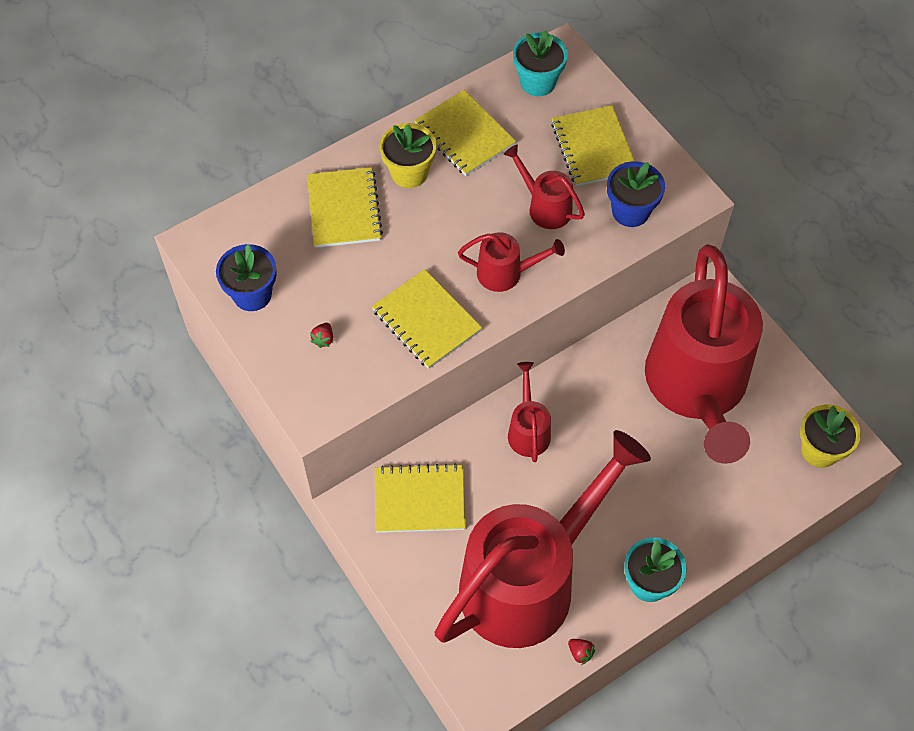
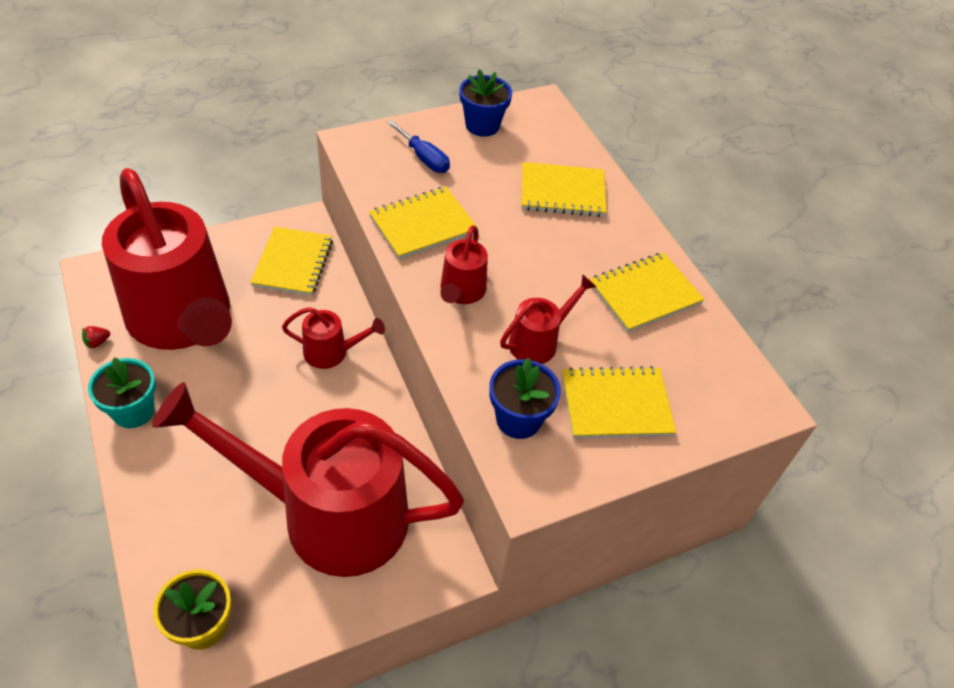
camera: 95 degrees right, 10 degrees down
red strawberry [310,323,333,348] -> blue screwdriver [387,120,450,173]
yellow flower pot [379,123,436,188] -> none
turquoise flower pot [513,30,568,96] -> none

